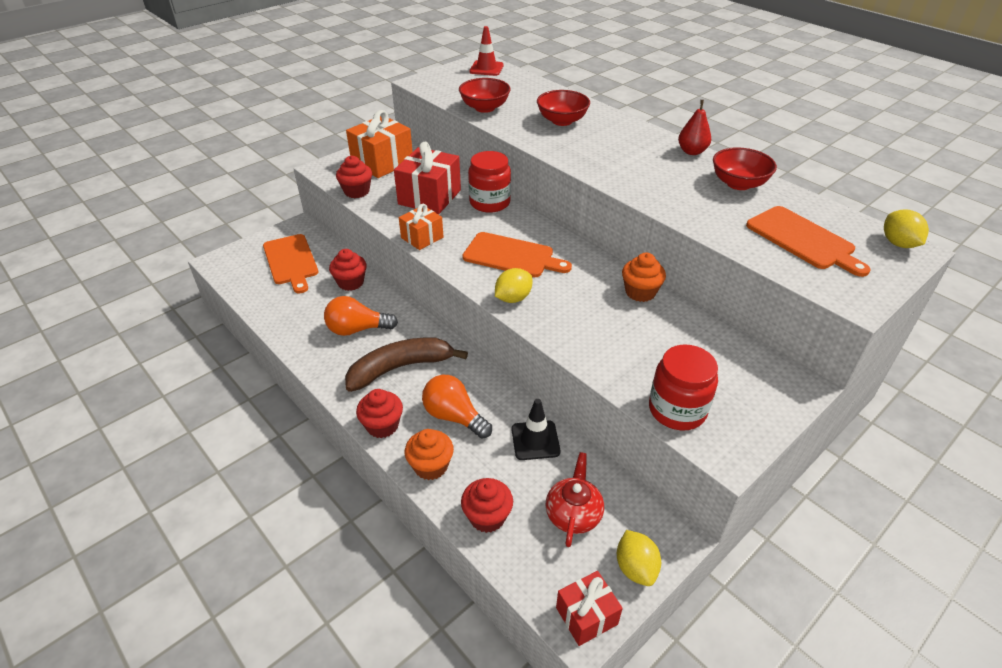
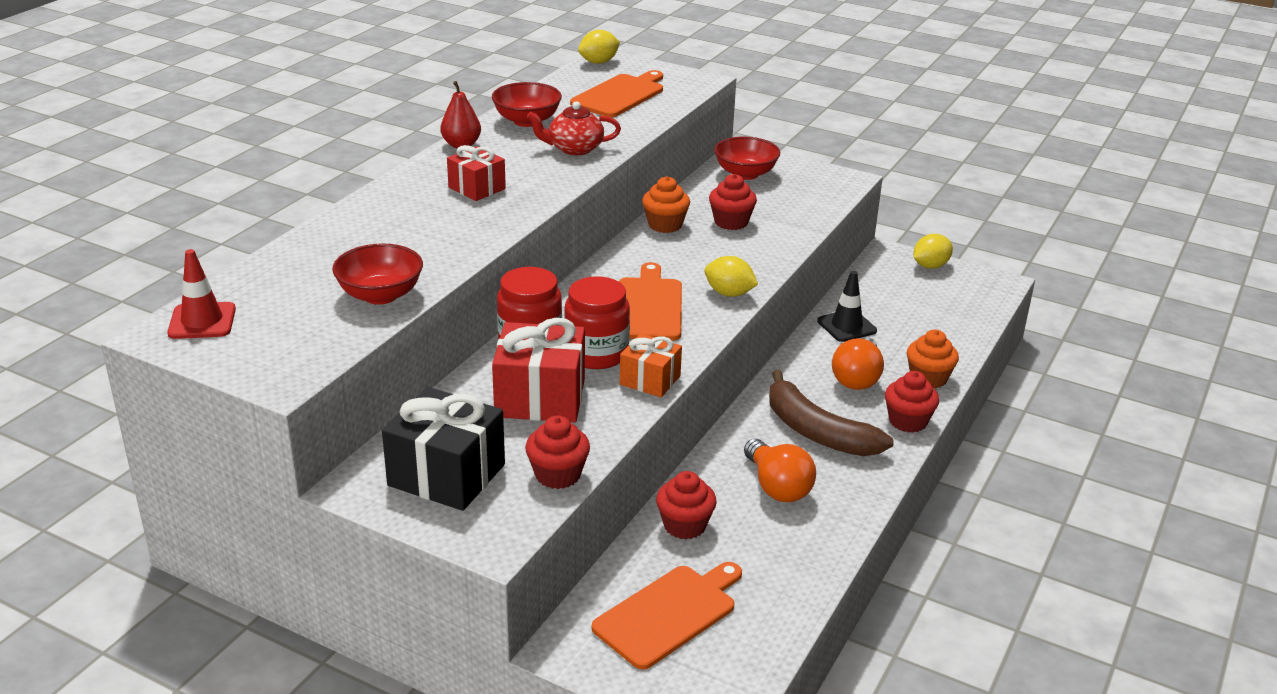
camera: 110 degrees left, 10 degrees down
orange gift [346,110,413,178] -> black gift [382,387,505,511]
red cupcake [461,478,513,533] -> red cupcake moved to [709,174,757,230]
red bowl [537,90,590,126] -> red bowl moved to [714,137,780,180]
red teapot [545,452,604,547] -> red teapot moved to [527,101,621,155]
red gift [556,571,623,646] -> red gift moved to [447,145,506,201]
red jar [649,344,718,431] -> red jar moved to [565,276,630,369]

